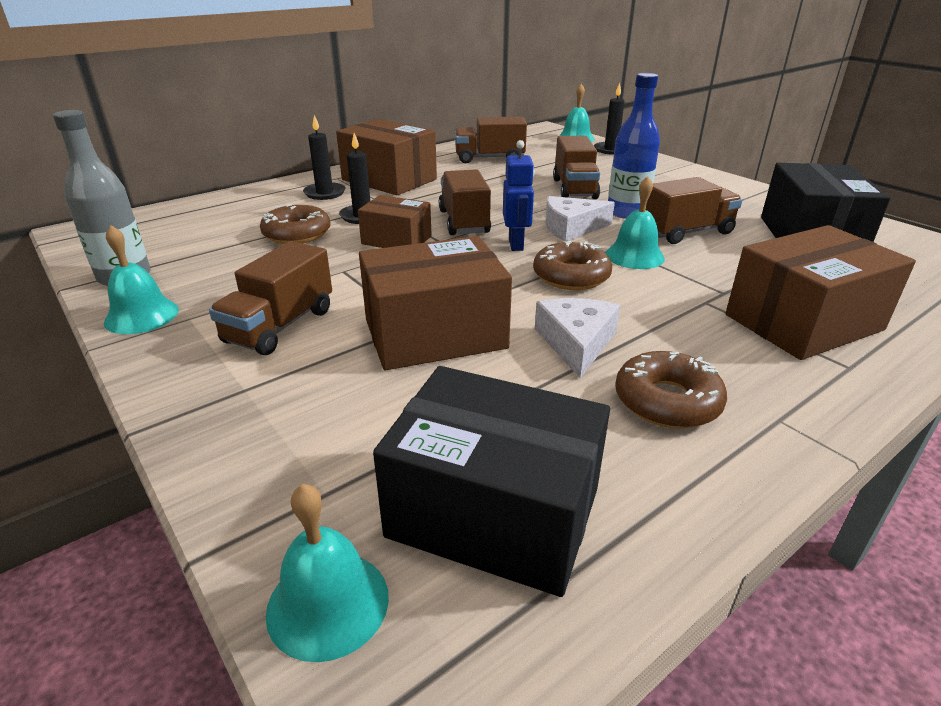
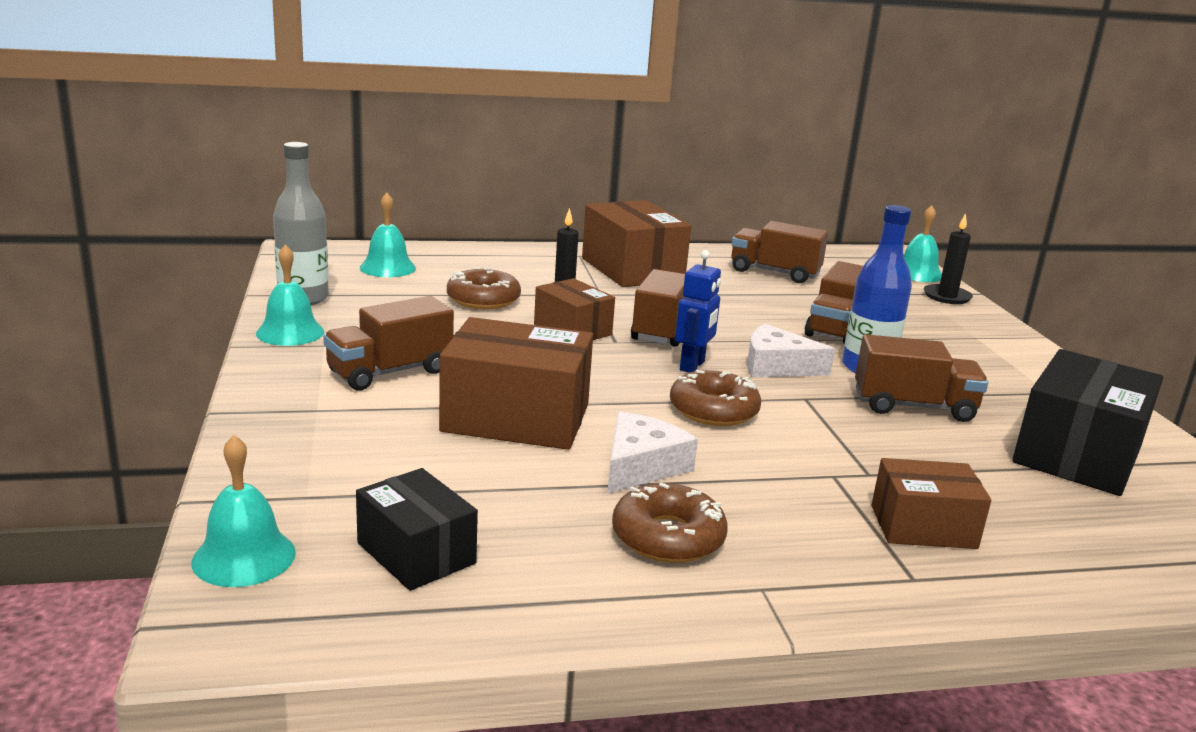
camera: 25 degrees right, 10 degrees down
black candle [303,115,346,200] -> none
black box [373,366,610,597] -> black box [356,468,478,591], size x0.60
turquoise bell [606,176,665,269] -> turquoise bell moved to [360,193,416,277]
brown box [726,225,916,360] -> brown box [872,458,991,549], size x0.60

